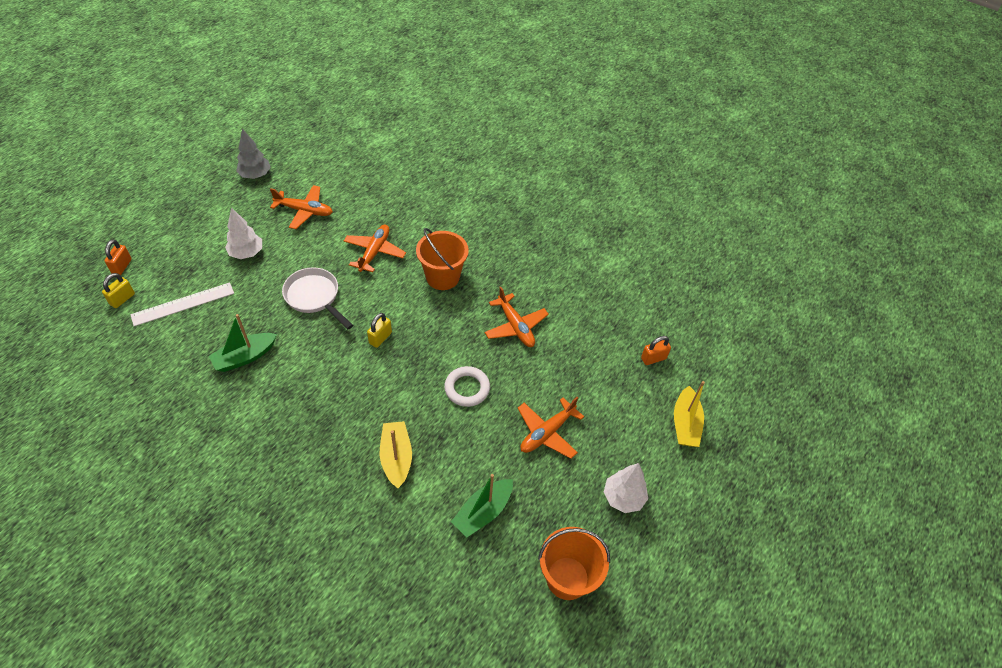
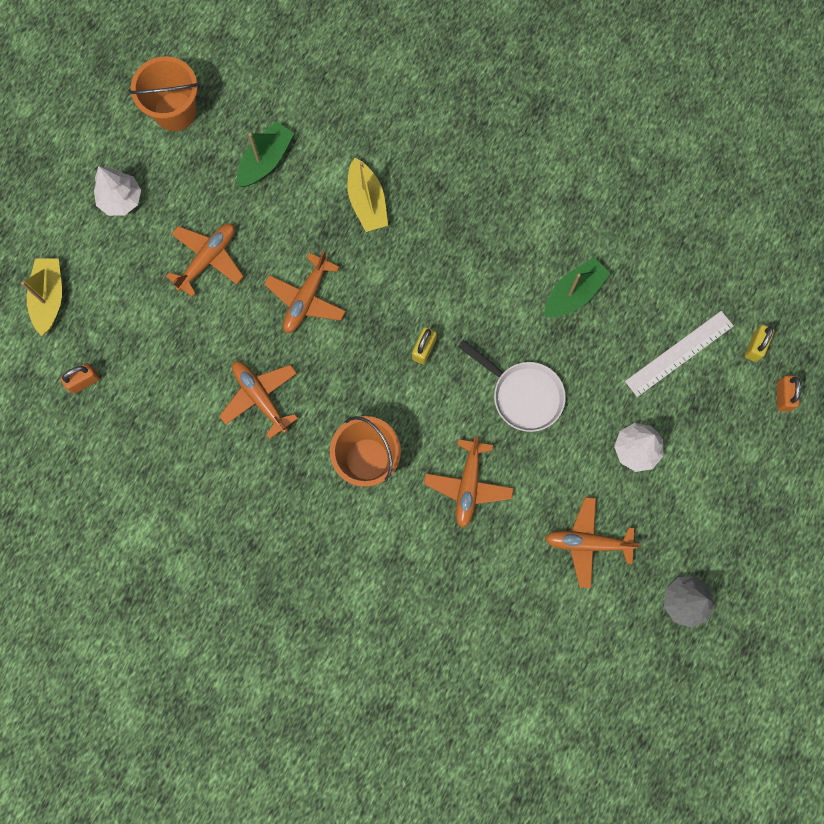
camera: 175 degrees right, 25 degrees up
white ring [444,366,490,407] -> orange plane [264,250,346,333]

